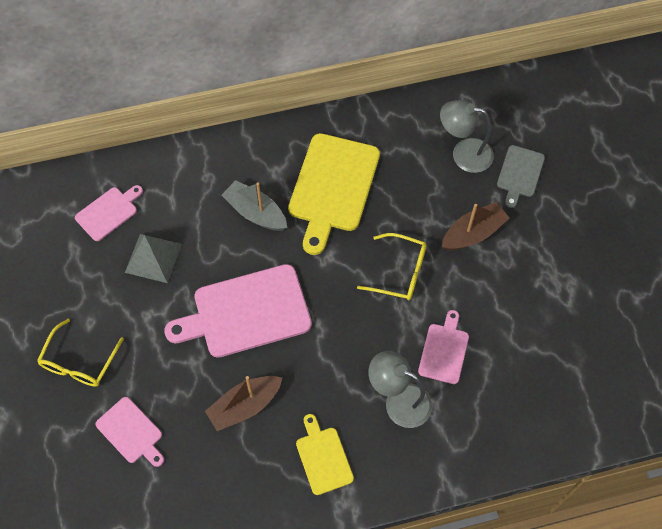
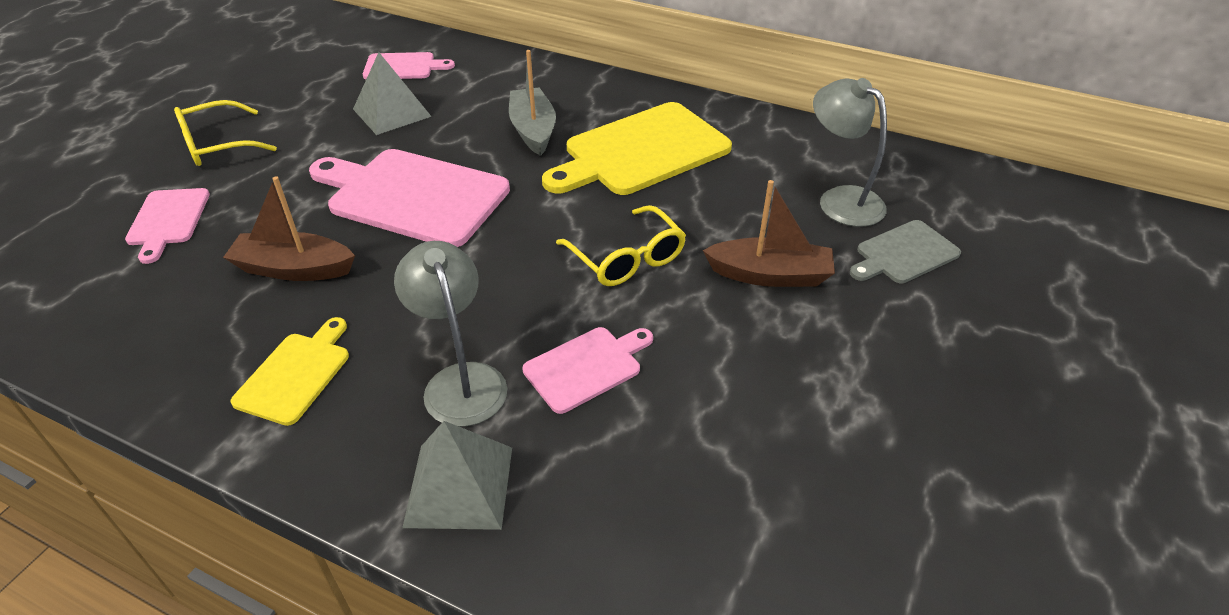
camera: 40 degrees right, 20 degrees down
none -> grey pyramid [402,421,512,530]

